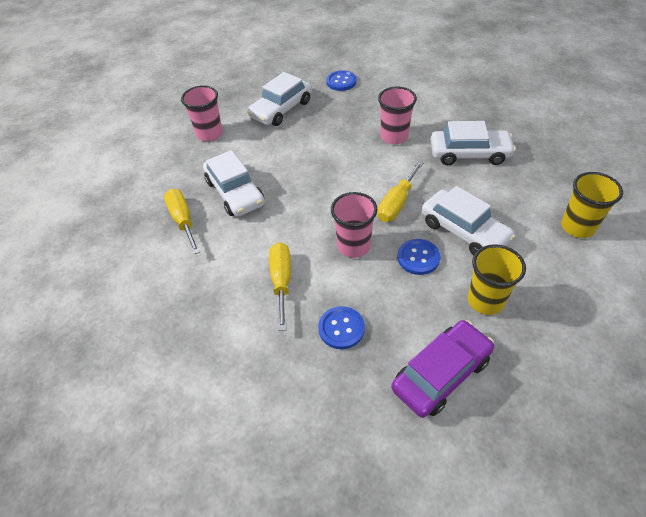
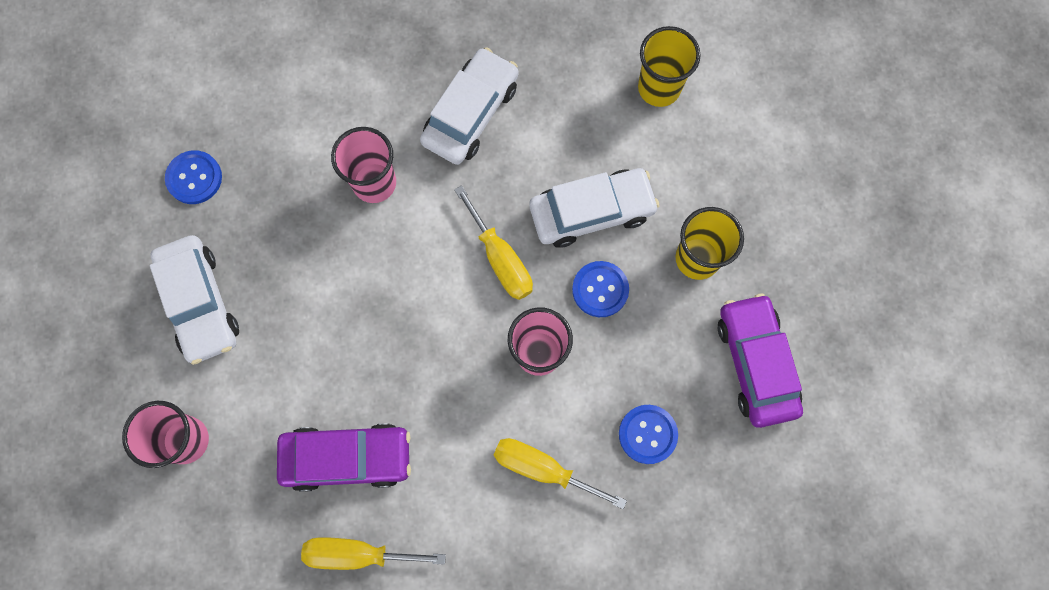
camera: 65 degrees left, 25 degrees up
white car [203,150,265,217] -> purple car [277,423,411,492]

